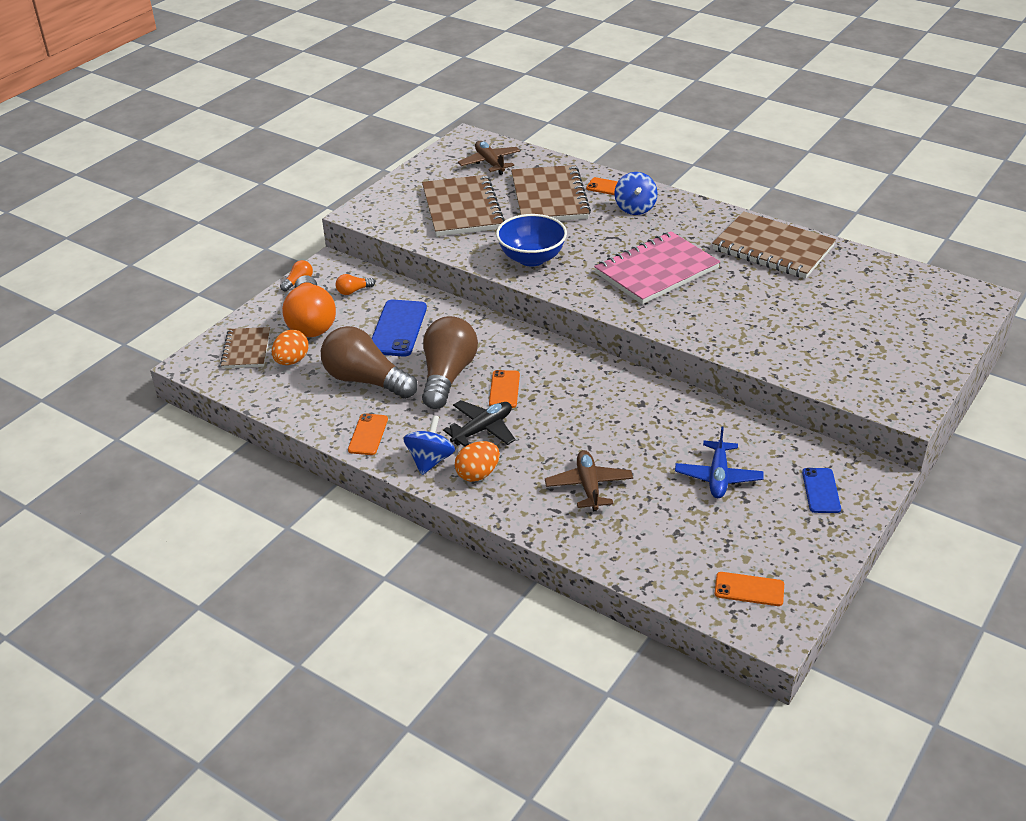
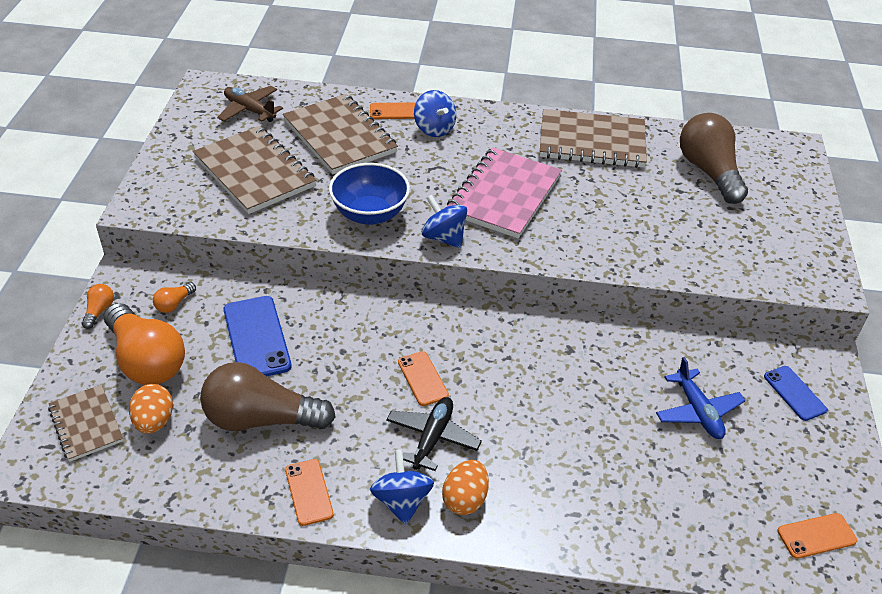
camera: 30 degrees left, 5 degrees up
brown light bulb [422,316,478,409] -> brown light bulb moved to [680,113,748,204]
brown plane [545,450,633,511] -> none
none -> blue spinning top [422,195,467,248]

